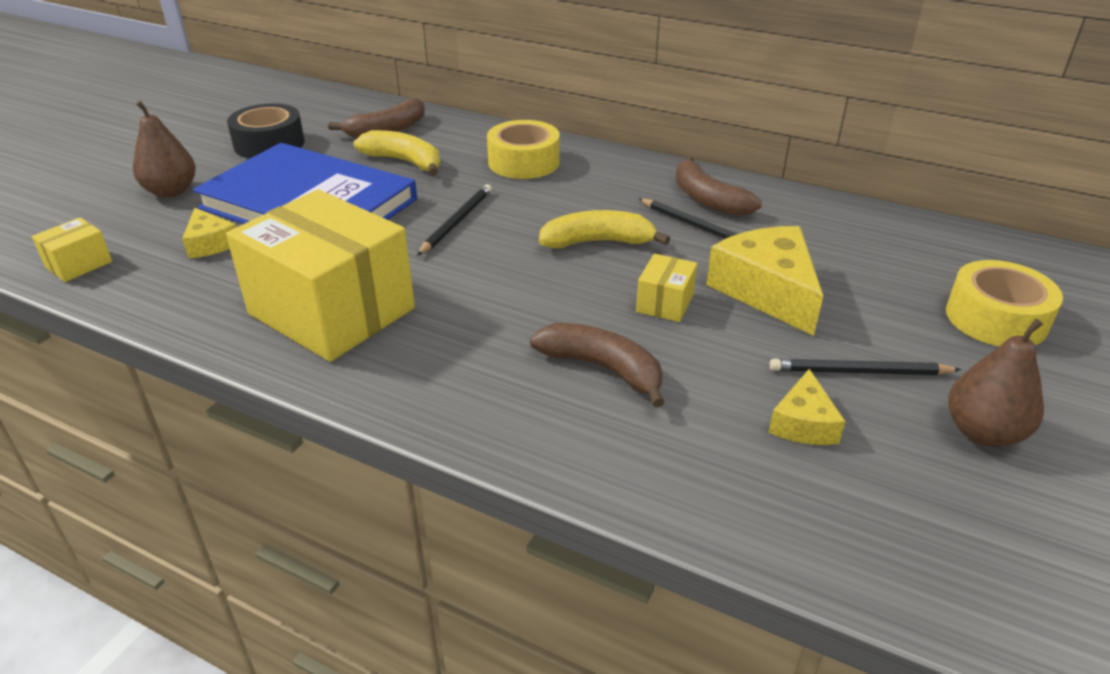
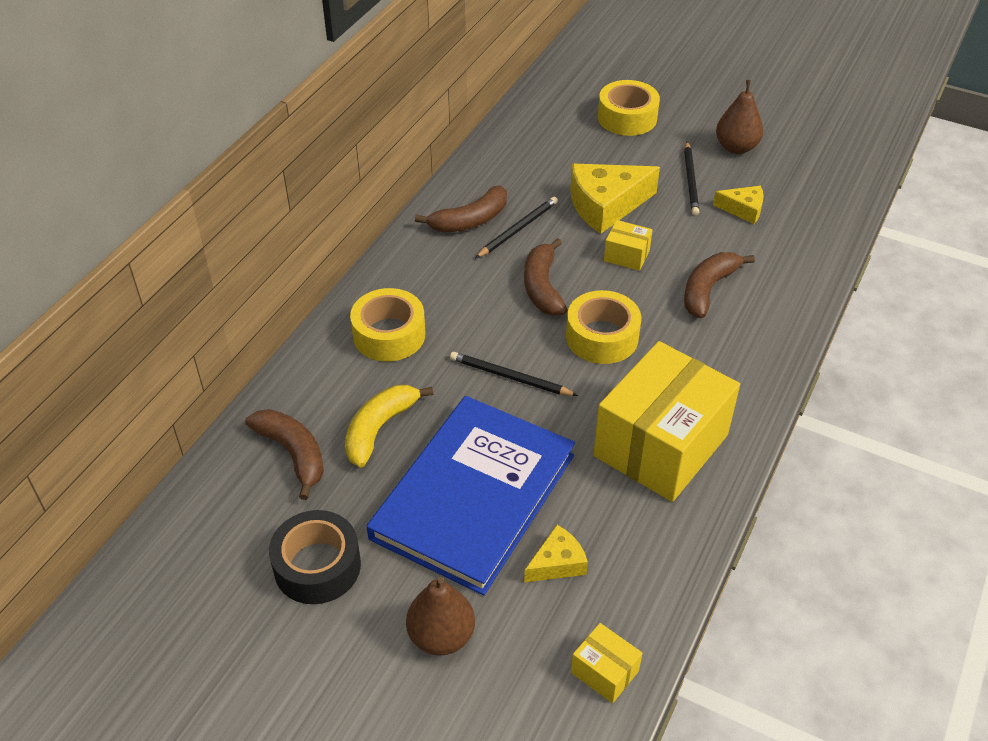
camera: 90 degrees left, 10 degrees up
yellow banana [539,210,670,248] -> brown banana [524,238,567,316]
none -> yellow tape [566,290,641,364]

